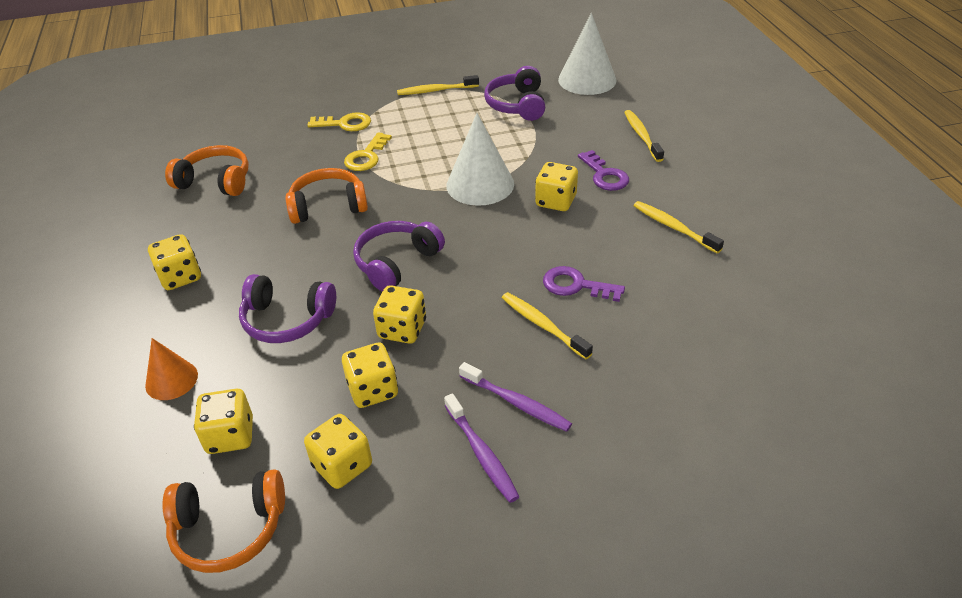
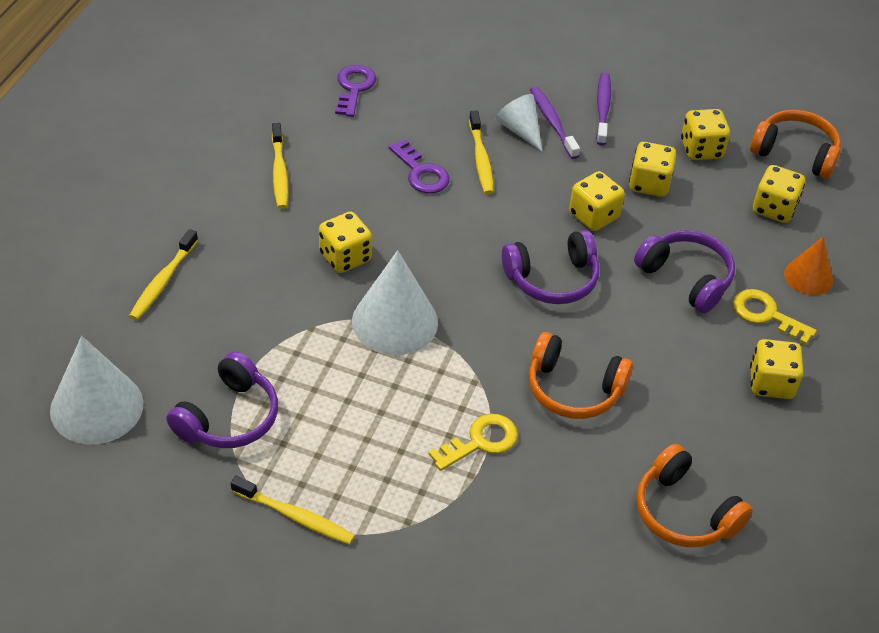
camera: 150 degrees left, 5 degrees up
yellow key [307,112,371,131] -> yellow key moved to [733,289,817,345]
purple key [578,150,629,191] -> purple key moved to [335,65,376,117]
none -> white cone [495,94,543,152]

